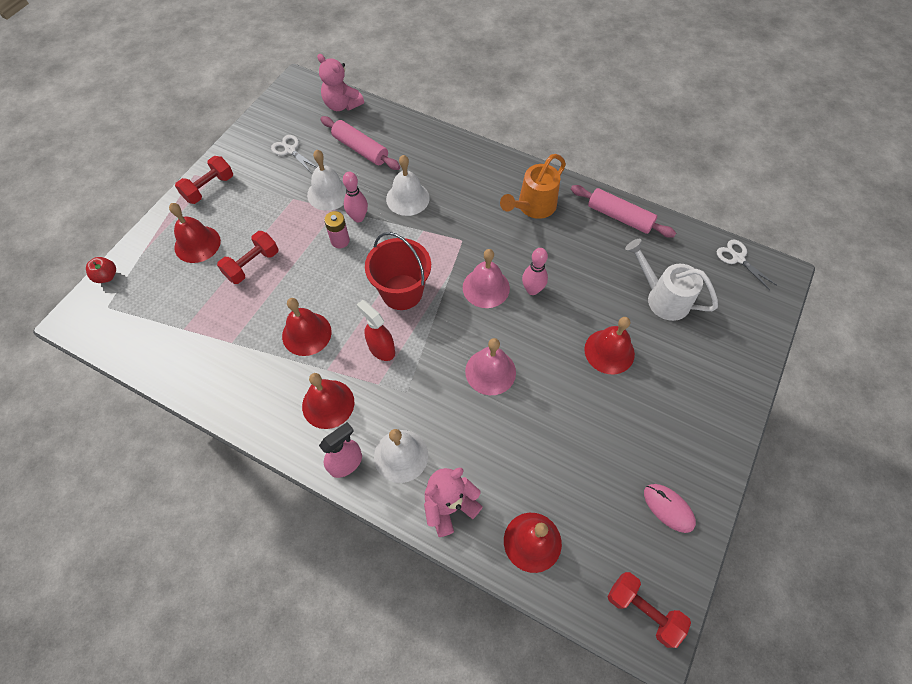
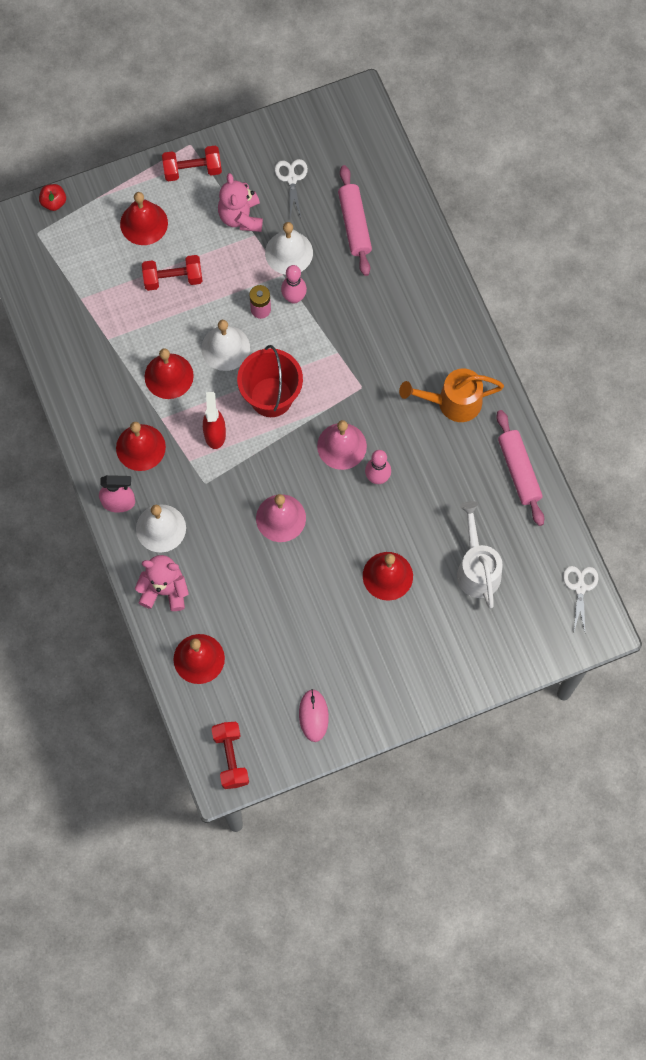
camera: 40 degrees right, 10 degrees up
pink teddy bear [317,54,364,111] -> pink teddy bear moved to [218,173,263,232]
white bell [386,155,430,216] -> white bell moved to [201,320,250,371]

